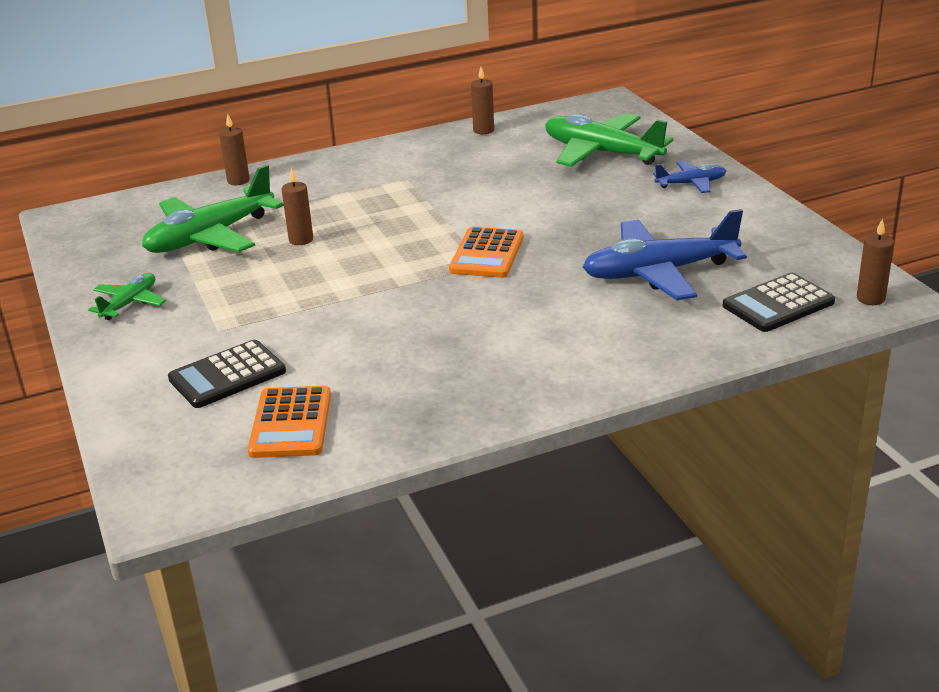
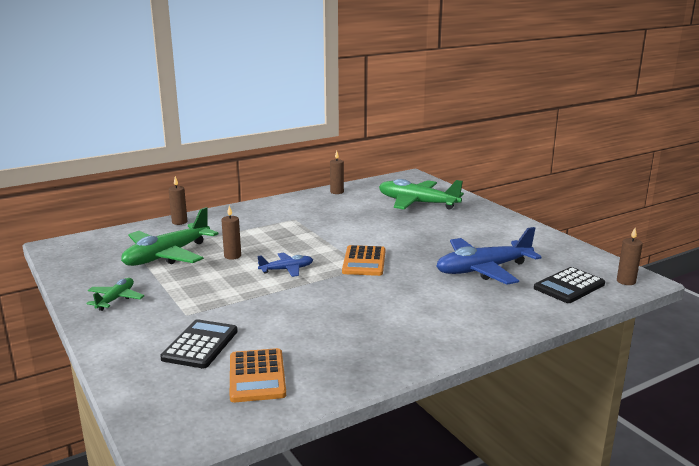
camera: 10 degrees left, 10 degrees down
black calculator [168,340,286,408] -> black calculator turned 150 degrees clockwise [160,319,238,368]
blue plane [653,161,726,193] -> blue plane moved to [258,253,313,277]

